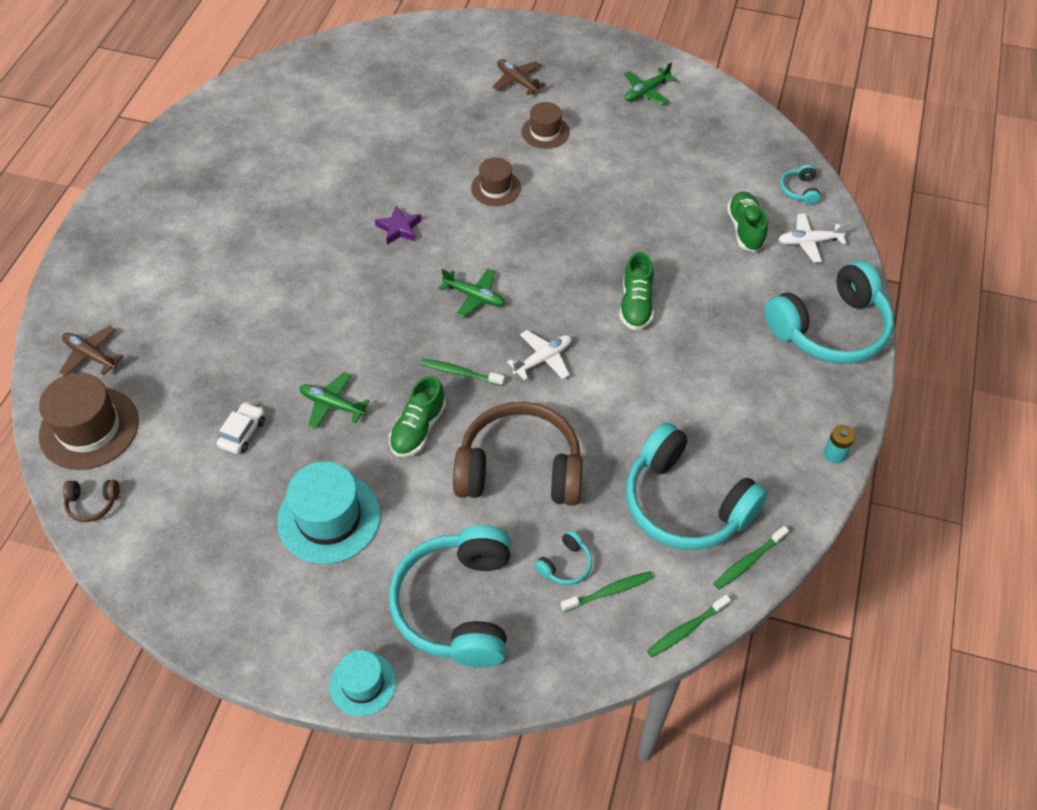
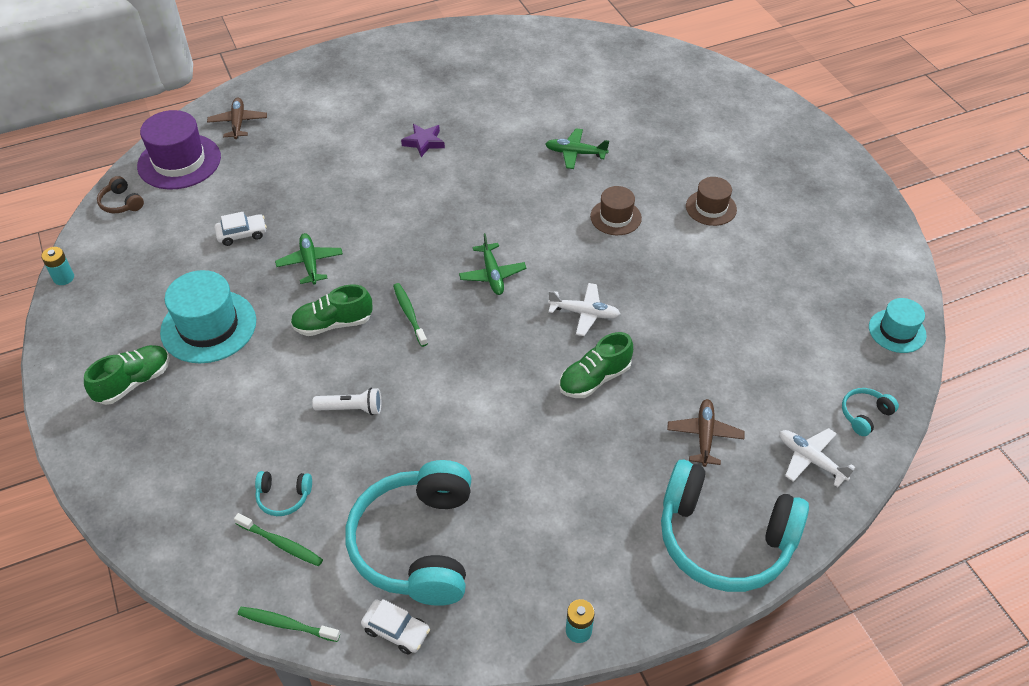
camera: 50 degrees right, 5 degrees down
brown hat [39,373,139,470] -> purple hat [137,110,221,189]
turquoise hat [329,650,396,717] -> turquoise hat moved to [869,298,927,353]
purple star [375,206,421,245] -> purple star moved to [401,124,445,157]
turquoise headphones [389,525,511,668] -> none
brown headphones [453,402,583,506] -> white flashlight [312,388,381,415]
brown plane [493,59,546,95] -> brown plane moved to [667,399,744,467]
white plane [507,330,572,380] -> white plane moved to [548,283,620,336]
green plane [624,63,677,105] -> green plane moved to [545,128,609,169]
green toothbrush [714,526,789,589] -> white car [361,599,430,655]
green shoe [727,192,768,252] -> green shoe moved to [84,345,170,405]
none -> turquoise battery [41,247,74,285]

